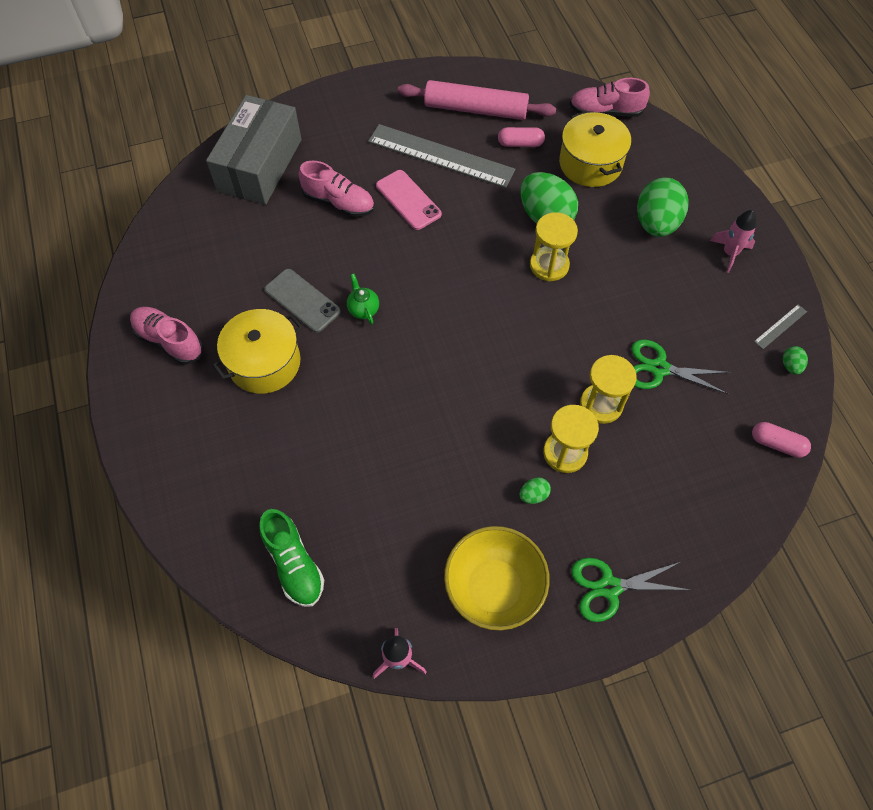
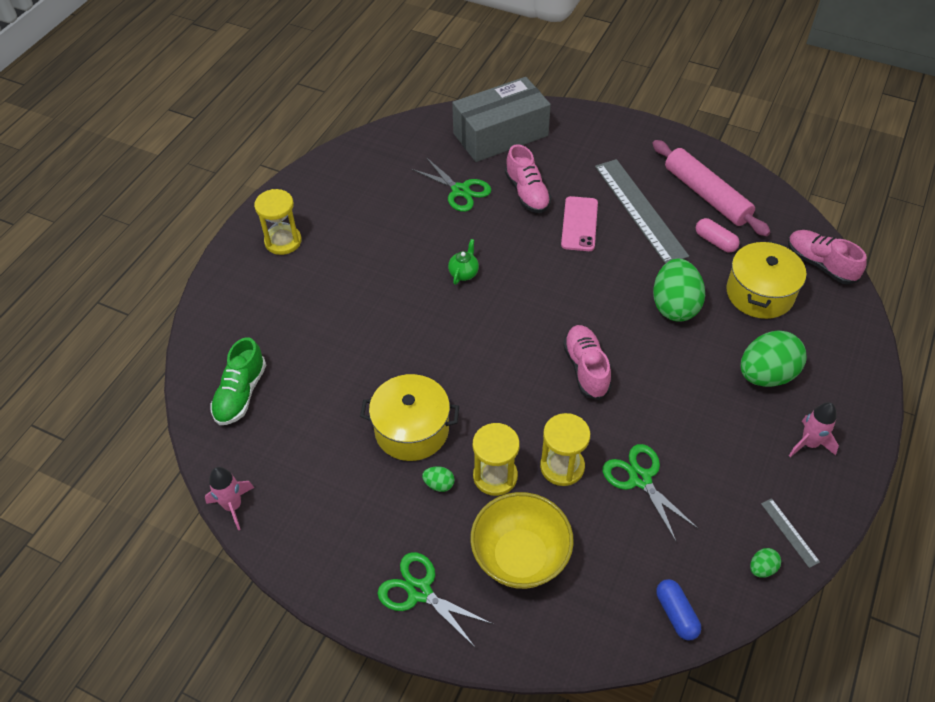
camera: 45 degrees right, 10 degrees down
pink shoe [130,307,203,364] -> pink shoe moved to [563,325,611,400]
yellow pot [212,309,303,394] -> yellow pot moved to [360,374,459,461]
grey phone [264,269,341,333] -> none
yellow bowl [444,526,550,630] -> yellow bowl moved to [470,492,574,589]
yellow hourglass [530,212,578,281] -> yellow hourglass moved to [254,189,302,255]
pink capsule [752,422,811,458] -> blue capsule [656,579,701,640]
grey ruler [754,304,807,349] -> grey ruler turned 60 degrees clockwise [761,498,820,568]
none -> green scissors [411,157,491,212]

